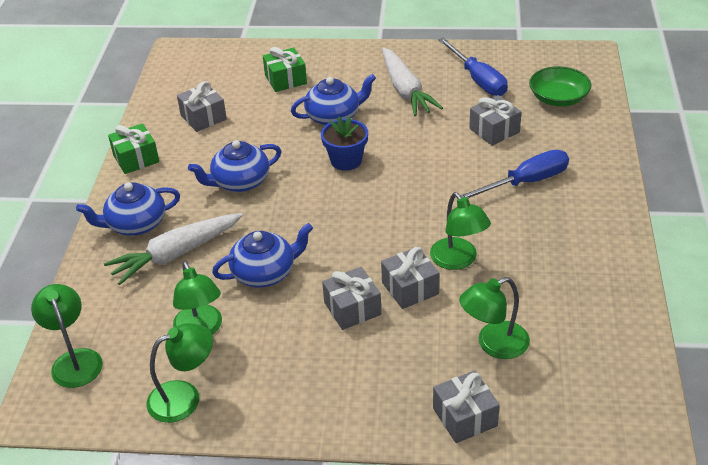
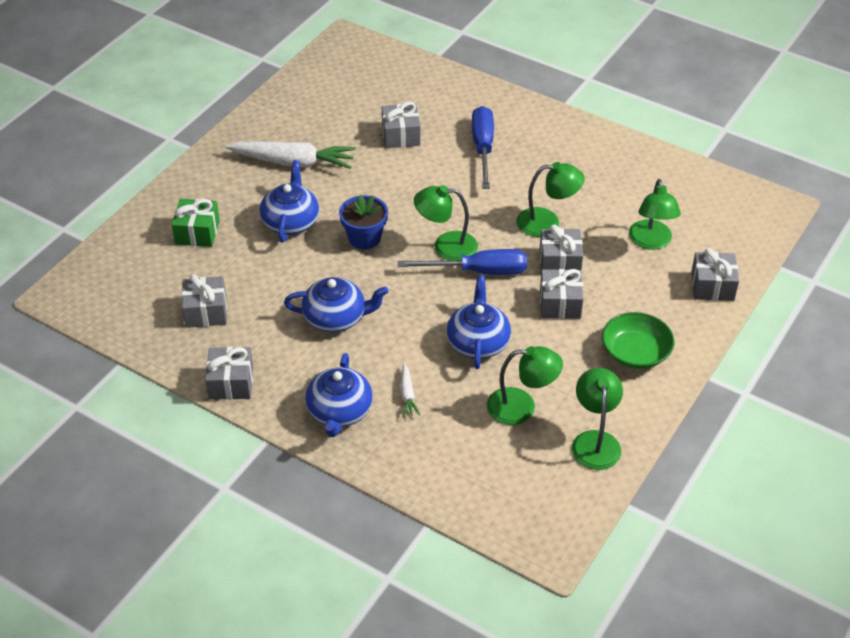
camera: 65 degrees left, 5 degrees up
green lamp [31,284,103,388] -> green lamp moved to [414,185,478,260]
white carrot [104,213,243,285] -> white carrot [400,363,420,417], size x0.45
green gift [108,123,159,174] -> grey gift [205,347,253,400]
blue teapot [188,140,281,192] -> blue teapot turned 90 degrees counterclockwise [284,277,389,332]
blue screwdriver [438,37,508,96] -> blue screwdriver moved to [398,249,527,275]
green bowl [529,66,591,107] -> green bowl moved to [602,312,674,369]

